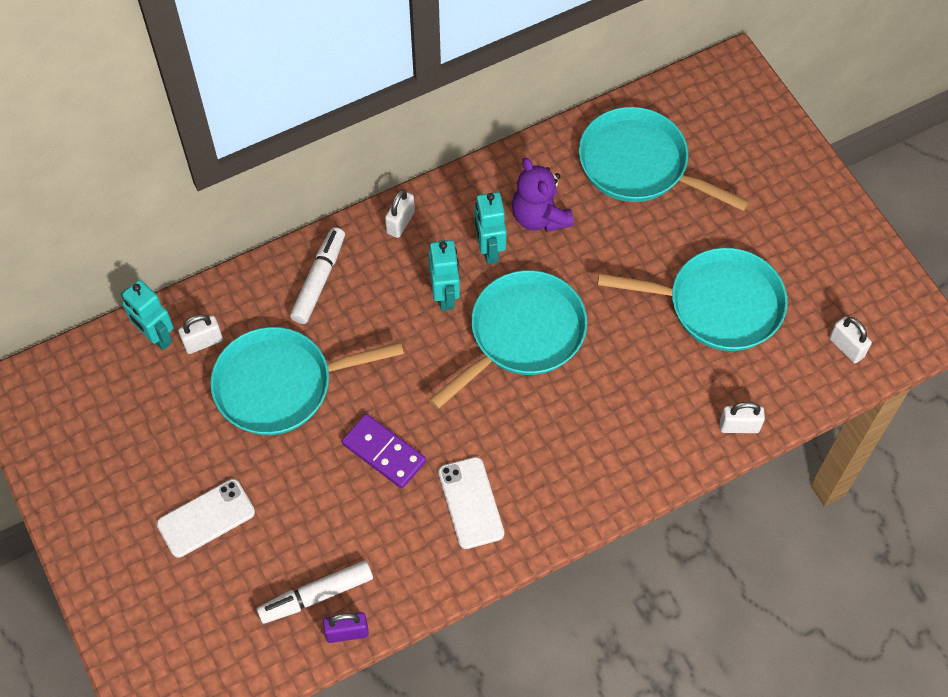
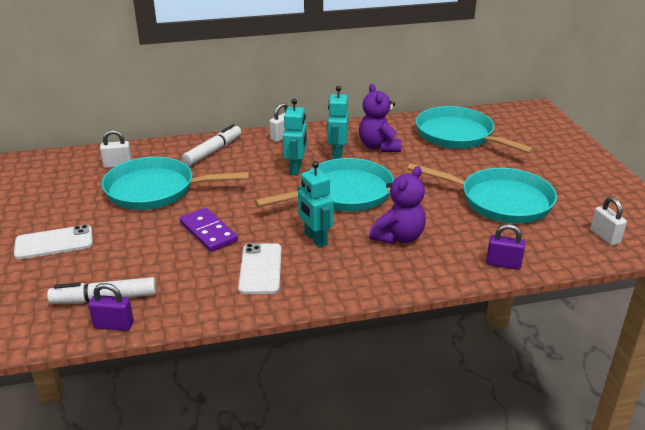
camera: 15 degrees right, 30 degrees down
turquoise robot [120,280,173,350] -> turquoise robot moved to [298,161,334,248]
white padlock [720,402,765,433] -> purple padlock [486,224,525,270]
none -> purple teddy bear [369,166,426,244]

